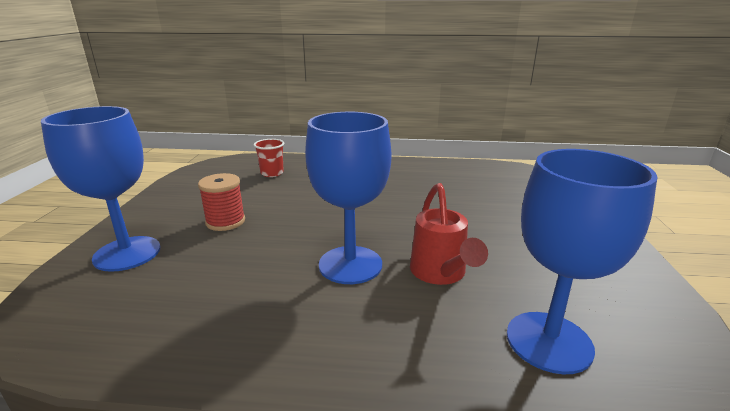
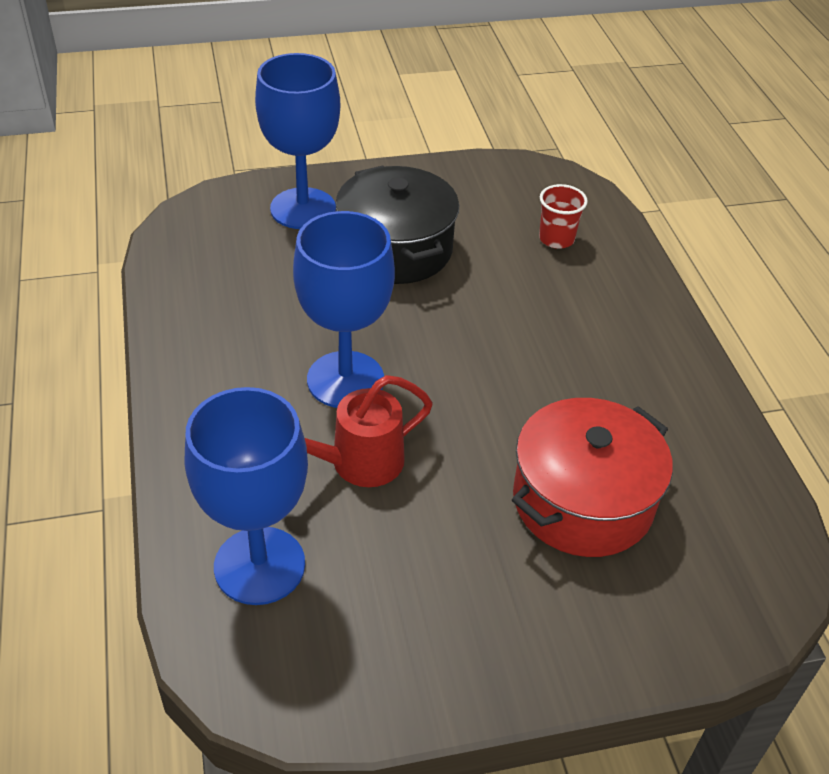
camera: 70 degrees right, 20 degrees up
red spool [198,173,245,231] -> black pot [335,166,459,284]
none -> red pot [512,398,673,557]

